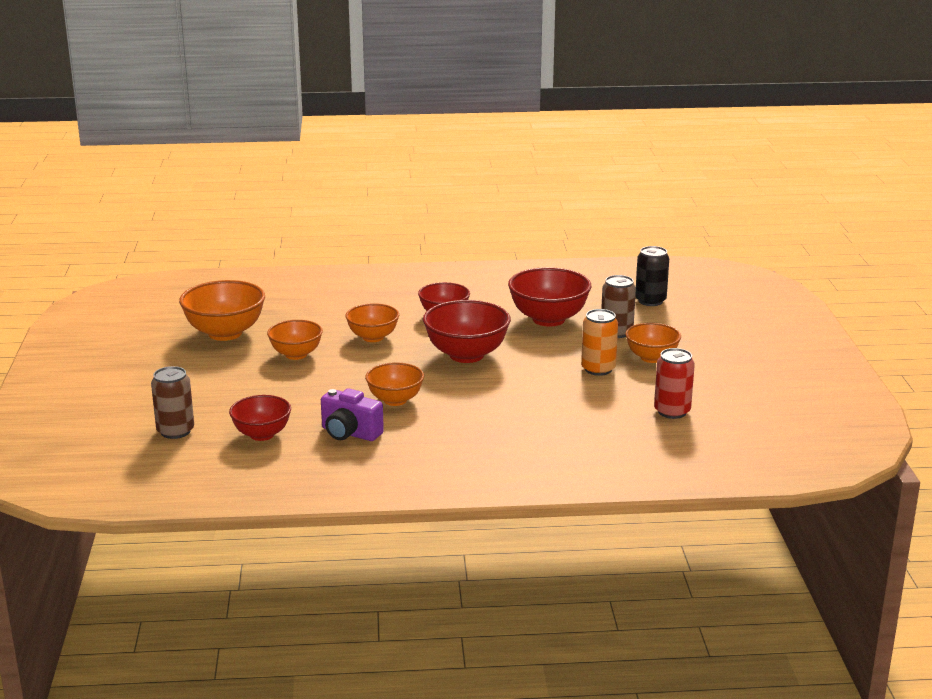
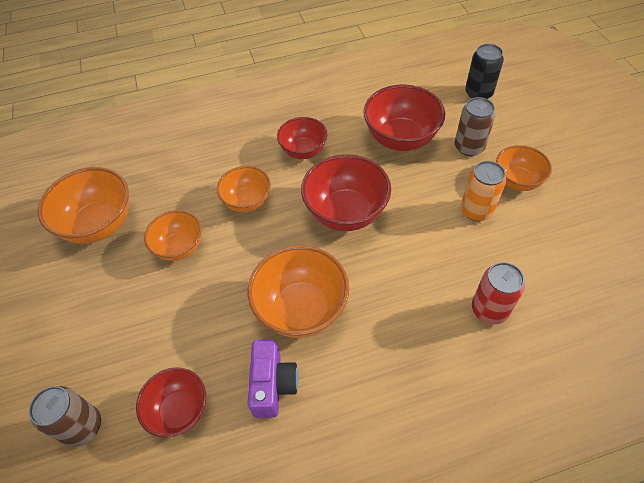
camera: 10 degrees left, 30 degrees up
purple camera [321,388,384,441] -> purple camera turned 105 degrees counterclockwise [247,340,298,418]
orange bowl [365,363,424,406] -> orange bowl [247,245,349,338], size x1.58
red can [654,348,695,419] -> red can moved to [472,262,525,324]

